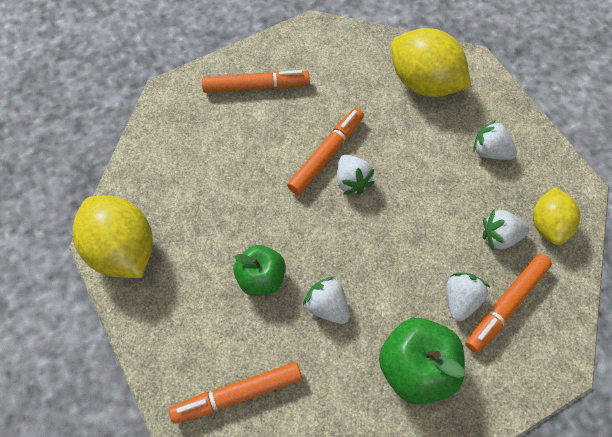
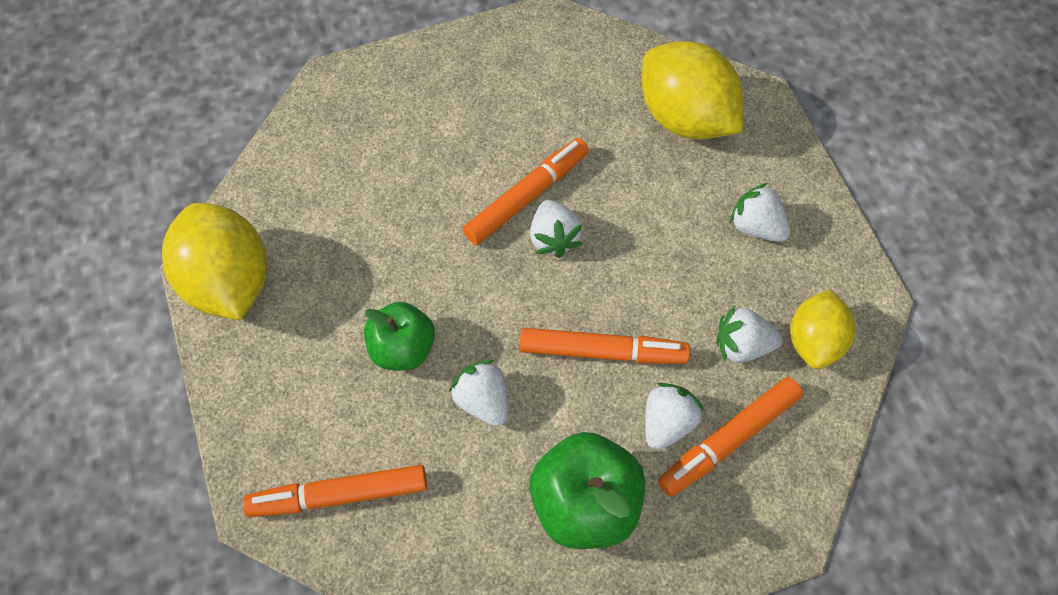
camera: 10 degrees right, 0 degrees up
orange marker [202,70,310,93] -> orange marker moved to [520,328,690,364]

